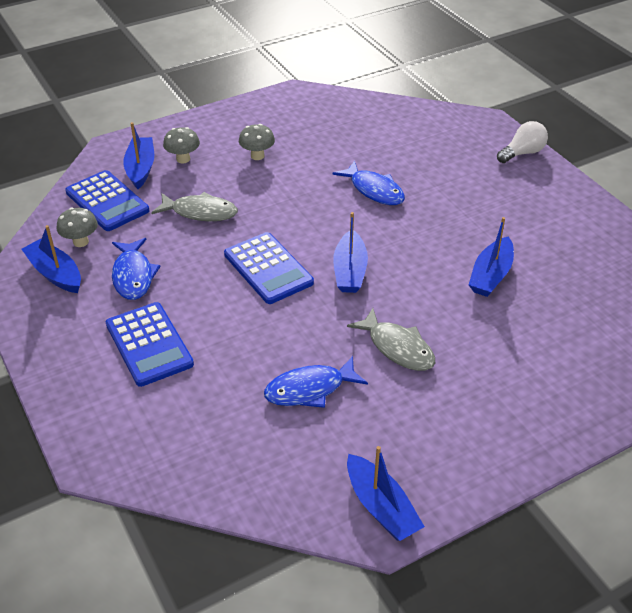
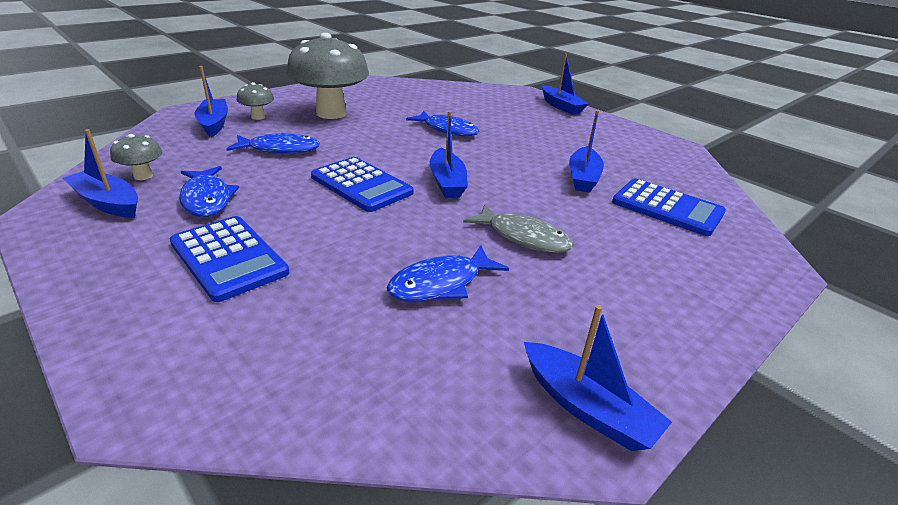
camera: 15 degrees left, 10 degrees down
blue calculator [65,170,150,231] -> blue calculator moved to [612,178,726,236]
grey fish [151,192,238,221] -> blue fish [227,133,320,154]
grey mushroom [239,124,275,160] -> grey mushroom [287,33,369,119], size x2.29
white light bulb [497,121,548,163] -> blue boat [542,54,589,115]

